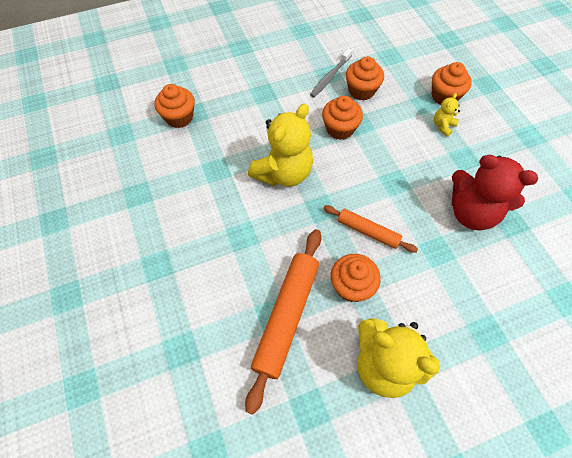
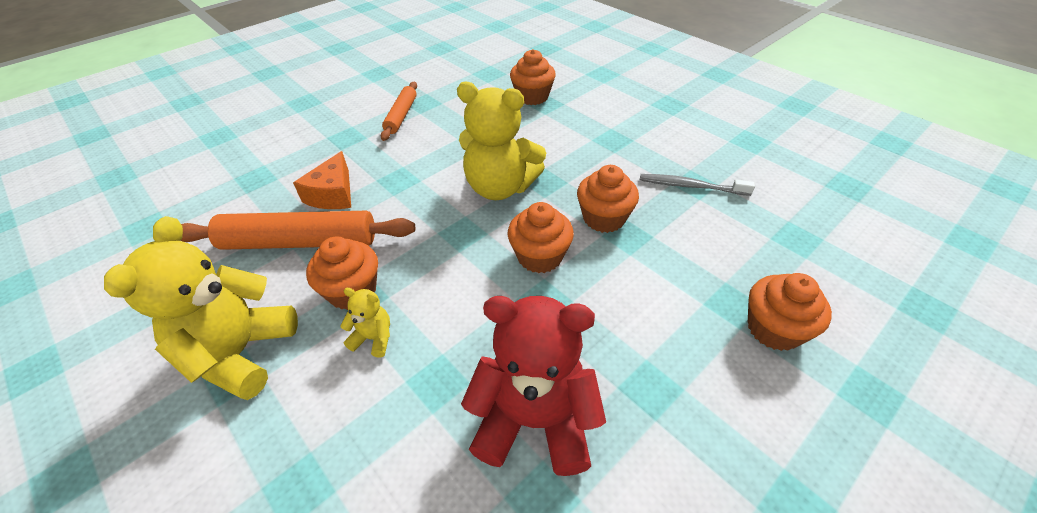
camera: 70 degrees right, 15 degrees down
orange rolling pin [323,205,418,253] -> orange rolling pin moved to [381,82,417,141]
orange cupcake [346,56,384,101] -> orange cupcake moved to [508,202,574,273]
yellow teddy bear [434,93,460,137] -> yellow teddy bear moved to [340,288,390,357]
red teddy bear [452,155,538,230] -> red teddy bear turned 90 degrees clockwise [461,296,606,476]
none -> orange cheese [293,151,351,209]

